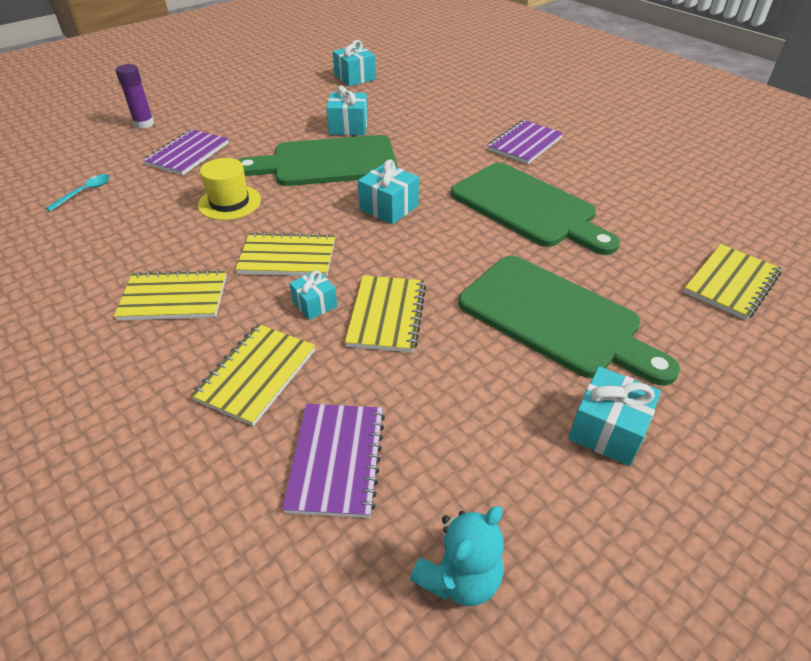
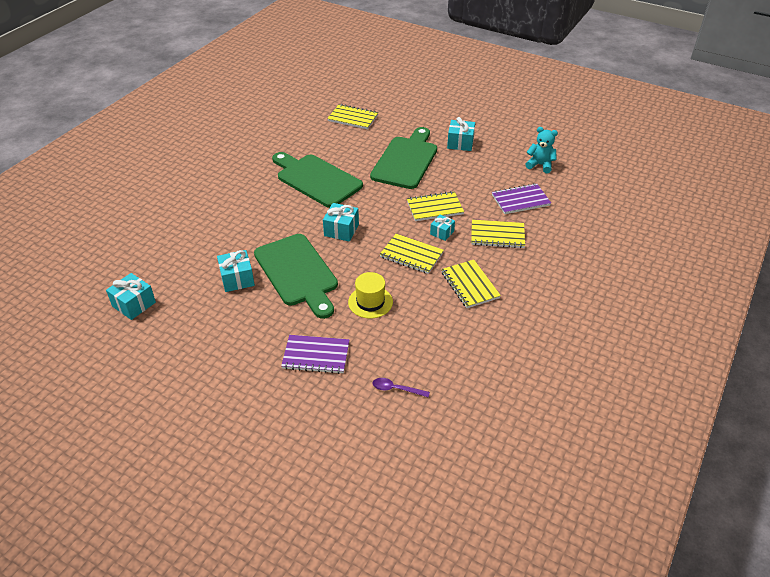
camera: 110 degrees left, 0 degrees up
turquoise spoon [46,174,110,211] -> purple spoon [373,378,430,397]
purple glue stick [116,64,154,129] -> none
yellow notebook [235,232,335,277] -> yellow notebook turned 45 degrees counterclockwise [379,234,444,274]
green cutting board [451,163,620,255] -> green cutting board turned 75 degrees counterclockwise [272,152,363,208]
purple notebook [488,120,563,164] -> none

